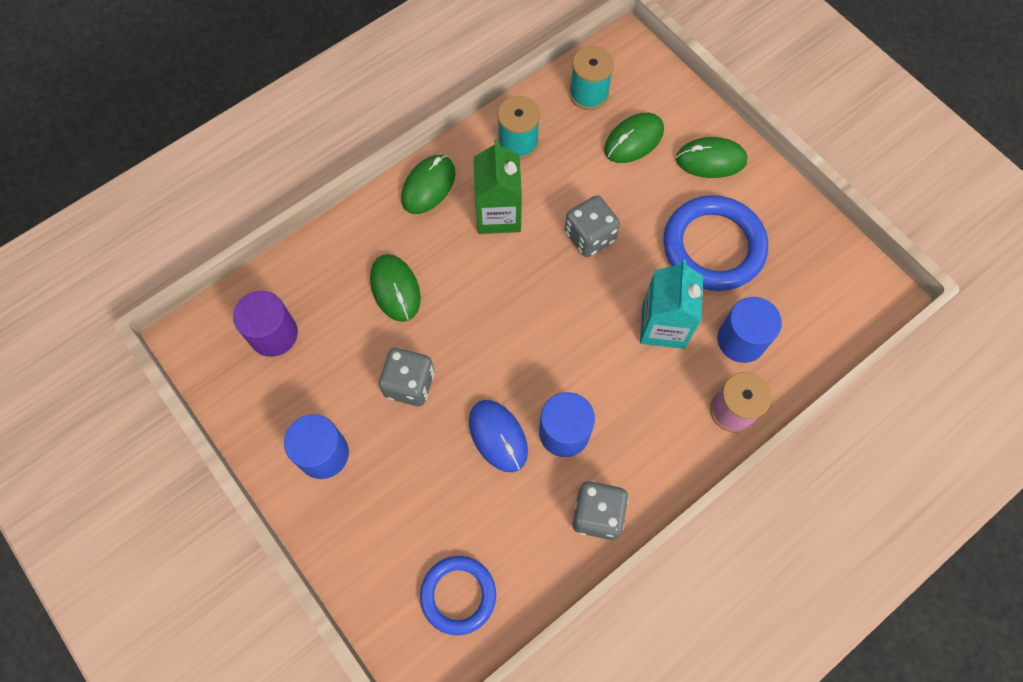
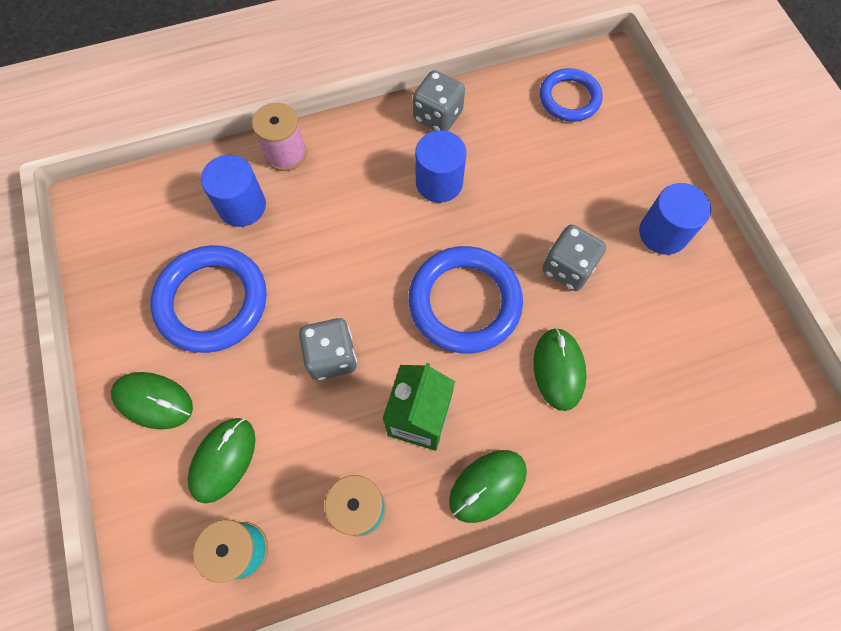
camera: 160 degrees left, 0 degrees up
purple cylinder [233,291,298,357] -> none
blue mouse [469,400,528,472] -> none
green mouse [604,113,664,163] -> green mouse turned 45 degrees counterclockwise [188,418,255,503]
turquoise carton [640,260,703,349] -> none
none -> blue ring [408,246,523,354]

